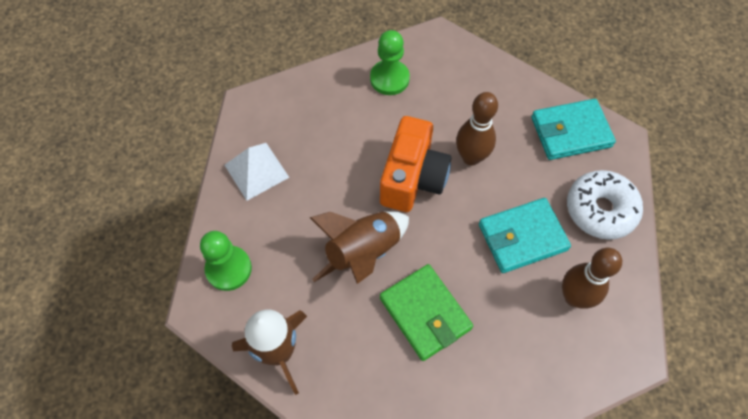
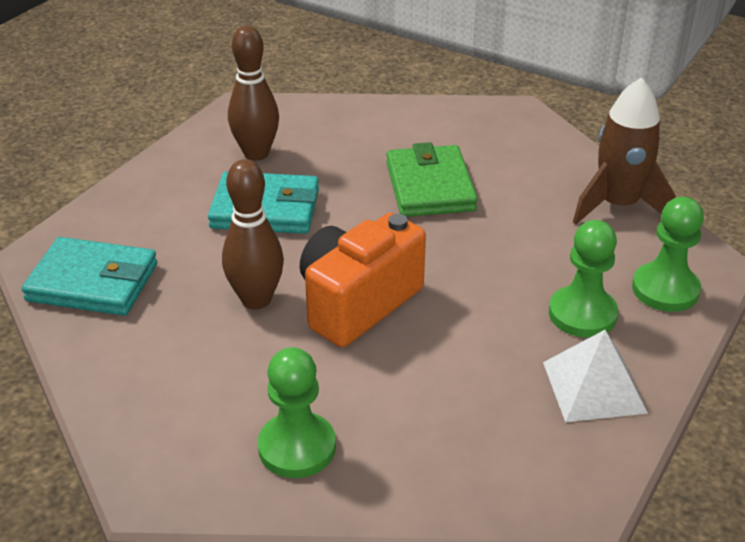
camera: 155 degrees left, 25 degrees down
brown rocket [310,211,409,284] -> none
white donut [567,170,643,240] -> none
none -> green pawn [549,220,618,338]

